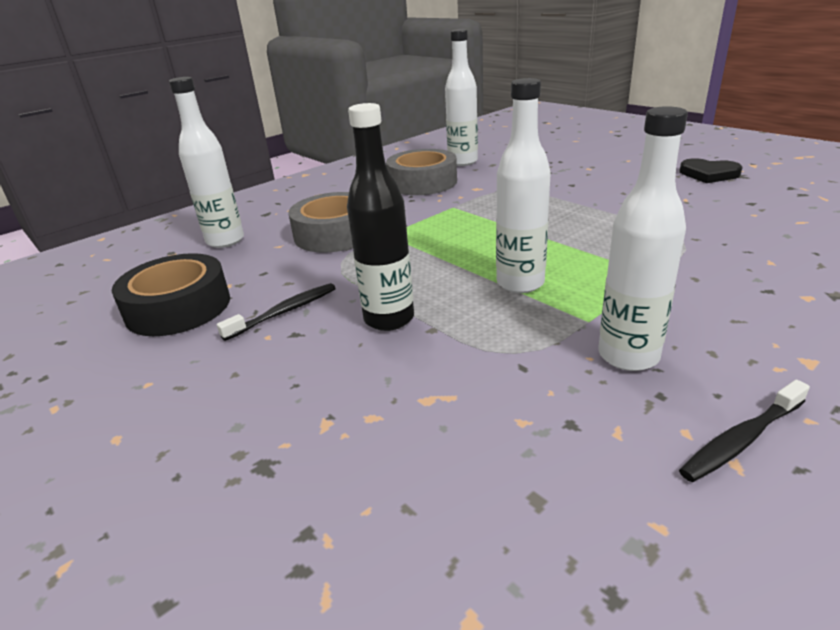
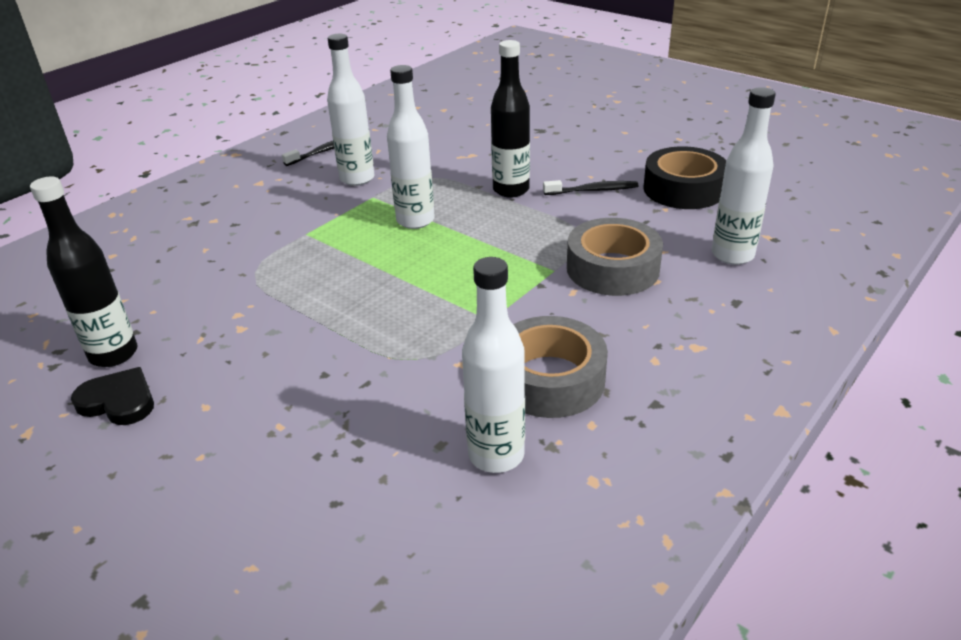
camera: 170 degrees right, 5 degrees up
black toothbrush [217,283,336,341] -> black toothbrush turned 135 degrees counterclockwise [543,180,638,195]
none -> black bottle [30,177,137,367]

